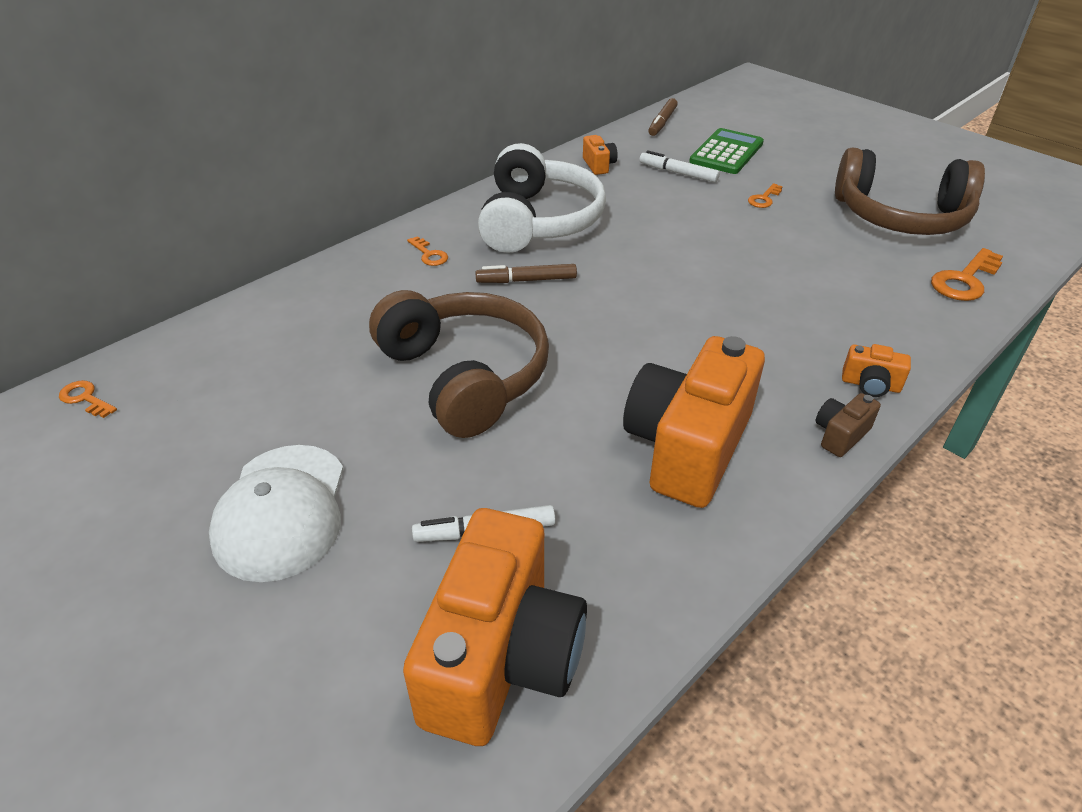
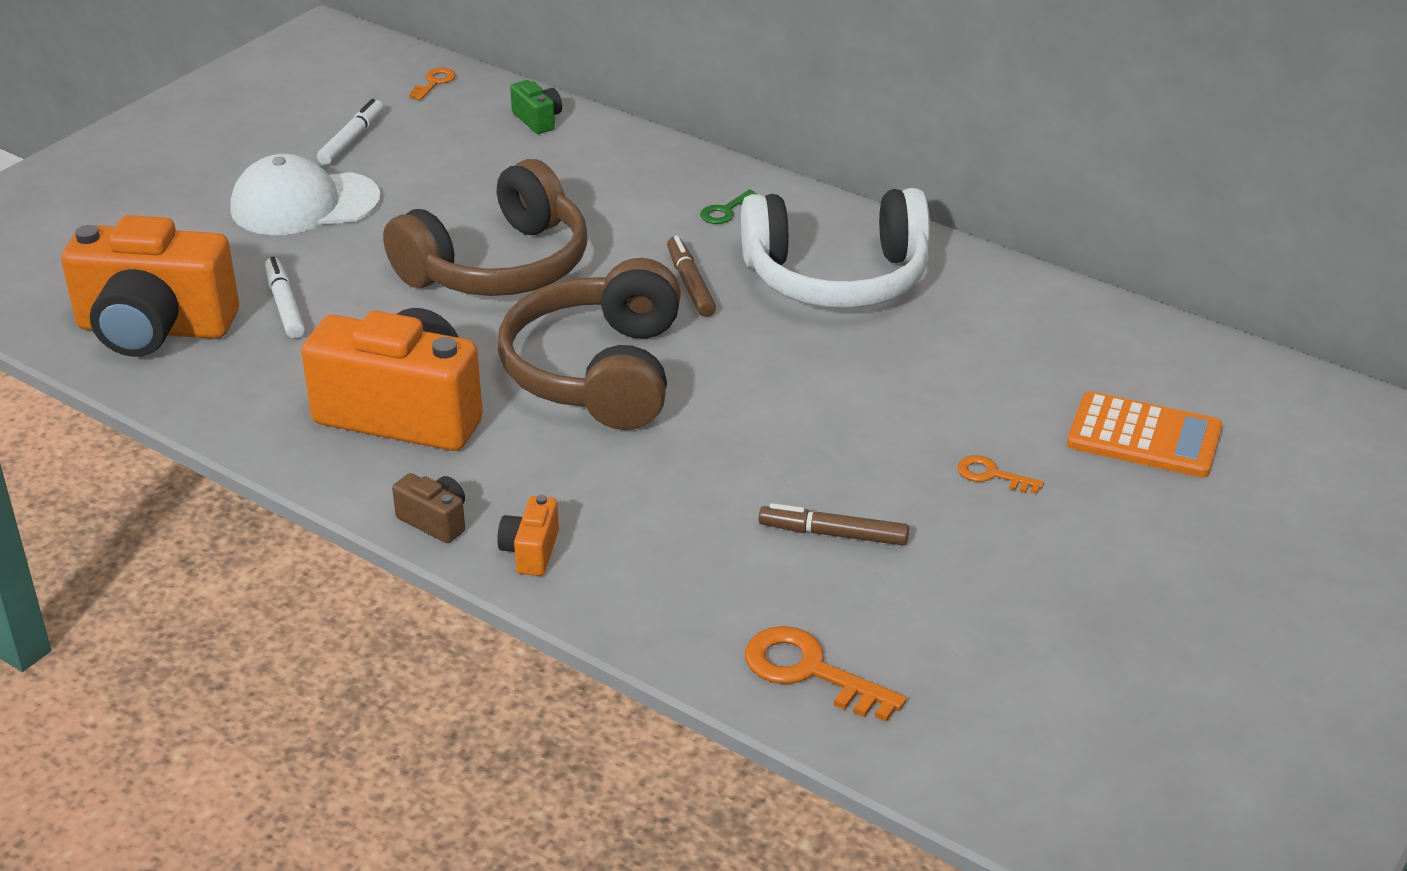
camera: 80 degrees right, 5 degrees down
orange key [407,236,448,266] -> green key [700,189,757,224]
orange camera [583,135,618,175] -> none
white marker [639,150,720,183] -> white marker moved to [317,99,384,165]
brown marker [648,98,678,136] -> brown marker moved to [759,503,909,546]
green calculator [689,128,764,174] -> orange calculator [1067,391,1223,478]
brown headphones [835,148,985,235] -> brown headphones moved to [498,258,681,430]
none -> green camera [510,80,562,134]

